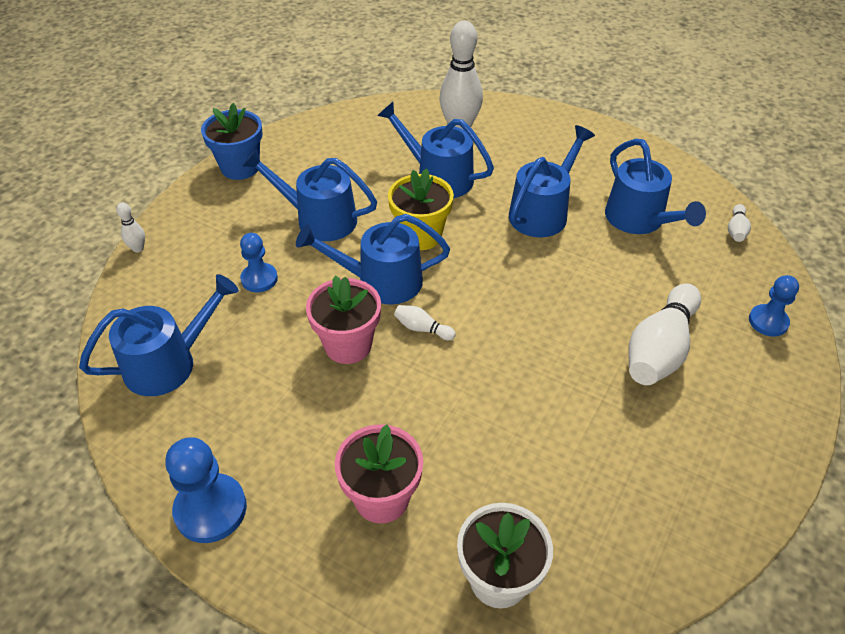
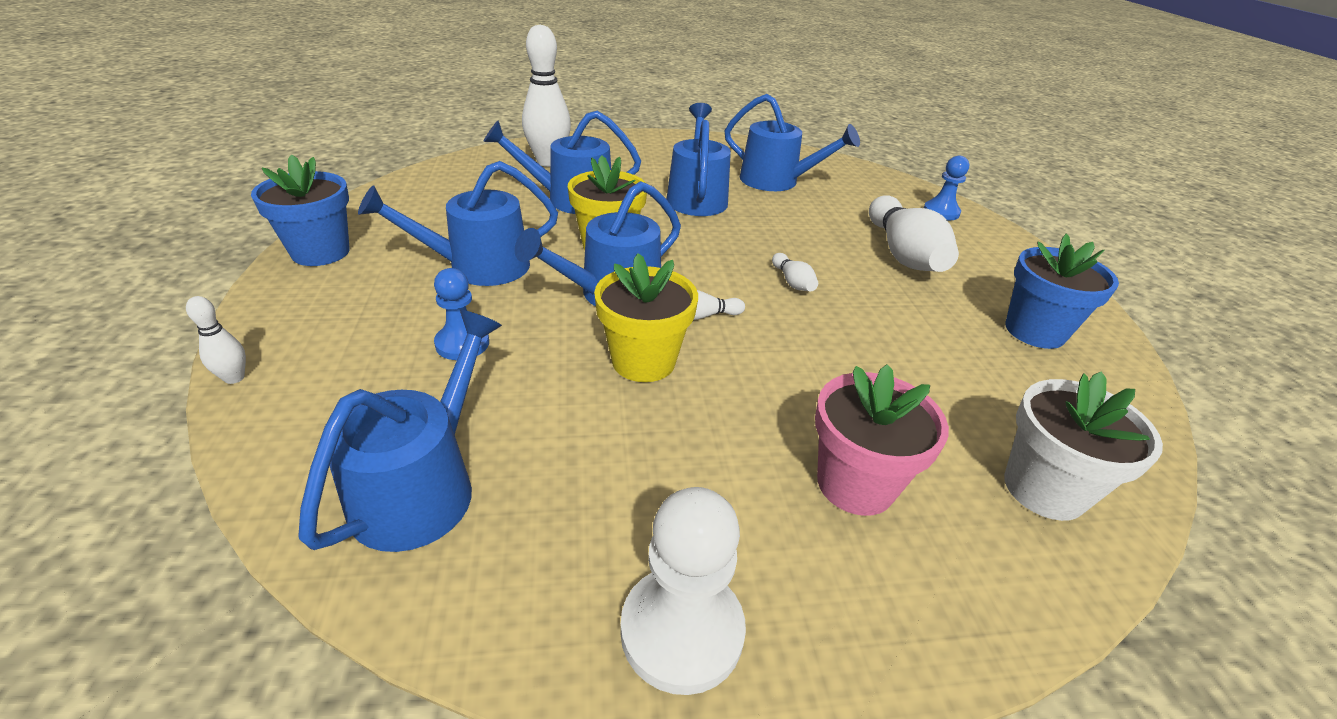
camera: 40 degrees left, 10 degrees down
blue pawn [165,437,247,543] -> white pawn [620,487,746,695]
pink flower pot [306,276,381,364] -> yellow flower pot [594,253,698,382]
white bowling pin [728,204,751,242] -> white bowling pin moved to [772,253,818,291]
none -> blue flower pot [1005,234,1119,349]

